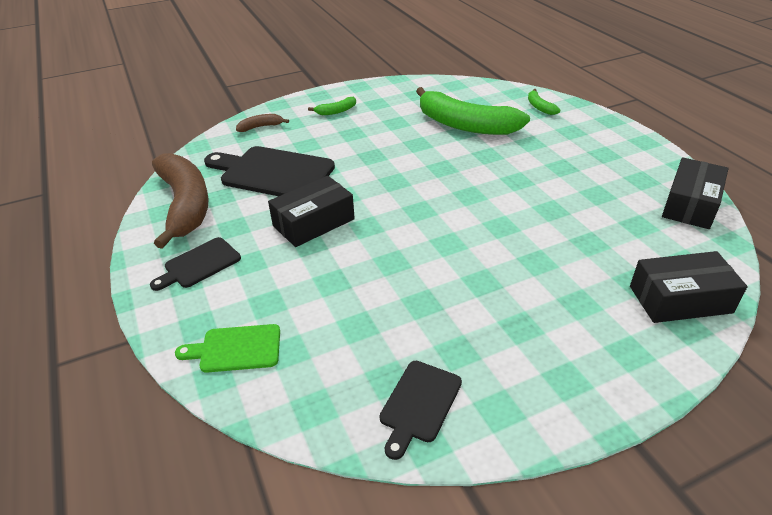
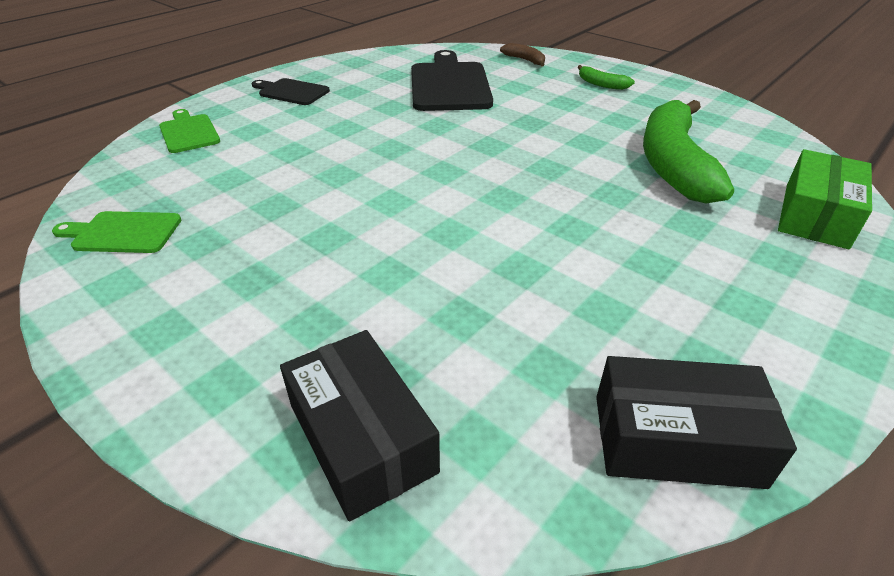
camera: 65 degrees right, 0 degrees up
brown banana [152,153,209,249] -> none
black box [268,176,355,247] -> none
black cutting board [379,361,462,460] -> green cutting board [52,211,181,253]
green banana [528,89,560,115] -> green box [778,149,872,249]

